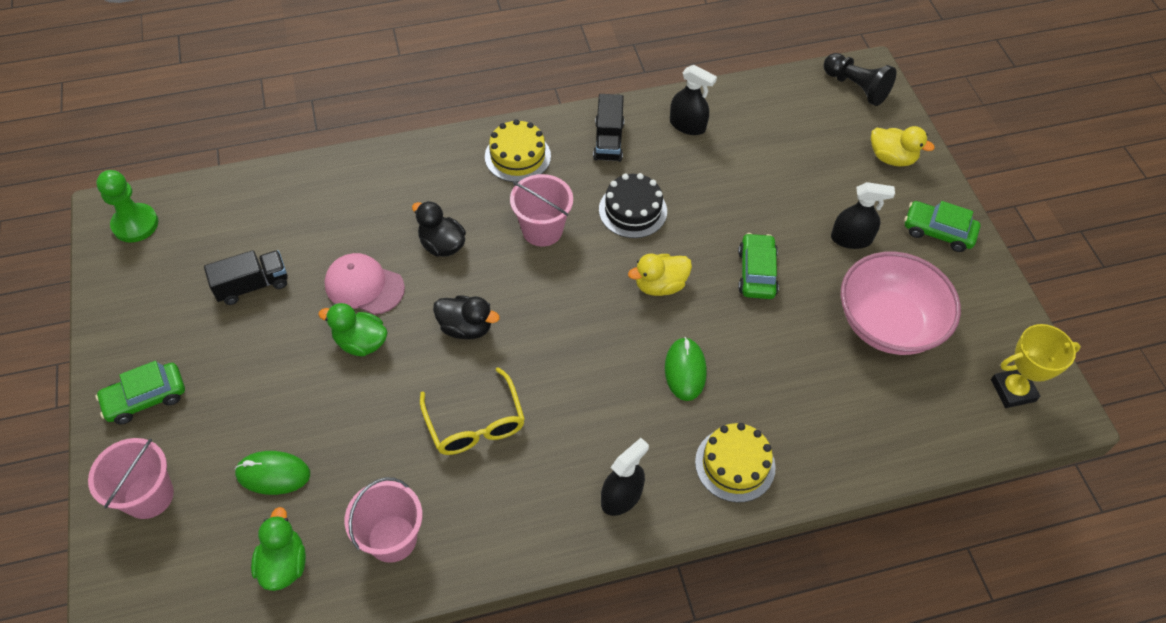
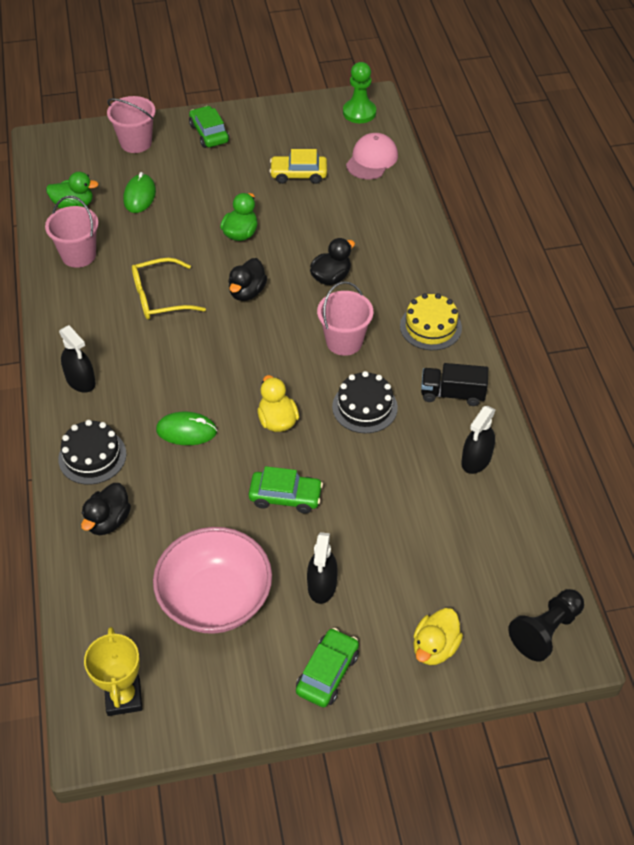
camera: 95 degrees right, 5 degrees down
black truck [204,250,288,305] -> yellow car [269,149,327,184]
pink cap [324,253,405,315] -> pink cap moved to [346,133,398,180]
yellow cake [695,423,776,502] -> black cake [58,420,126,485]
none -> black duck [81,483,131,535]

